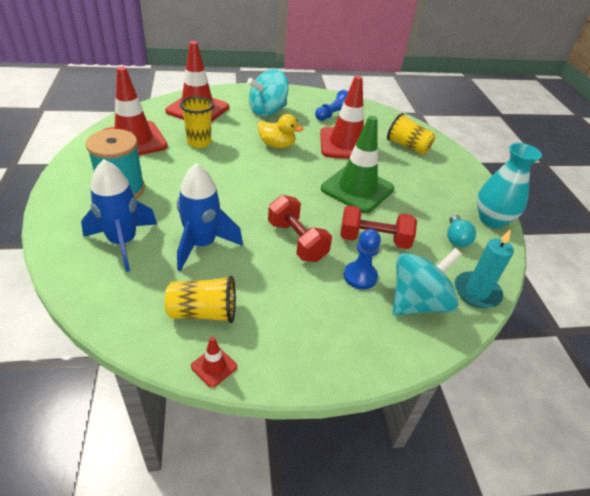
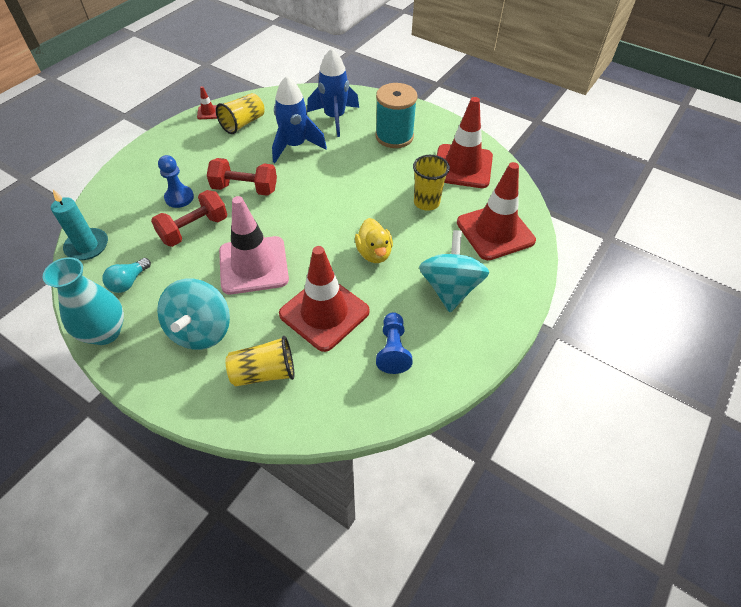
camera: 135 degrees right, 10 degrees up
yellow duck [257,114,304,149] -> yellow duck turned 75 degrees counterclockwise [355,218,393,263]
green traffic cone [321,116,394,213] -> pink traffic cone [219,196,289,294]
turquoise spinning top [393,248,462,316] -> turquoise spinning top moved to [157,279,230,350]
turquoise light bulb [447,215,476,247] -> turquoise light bulb turned 105 degrees counterclockwise [102,258,151,293]

